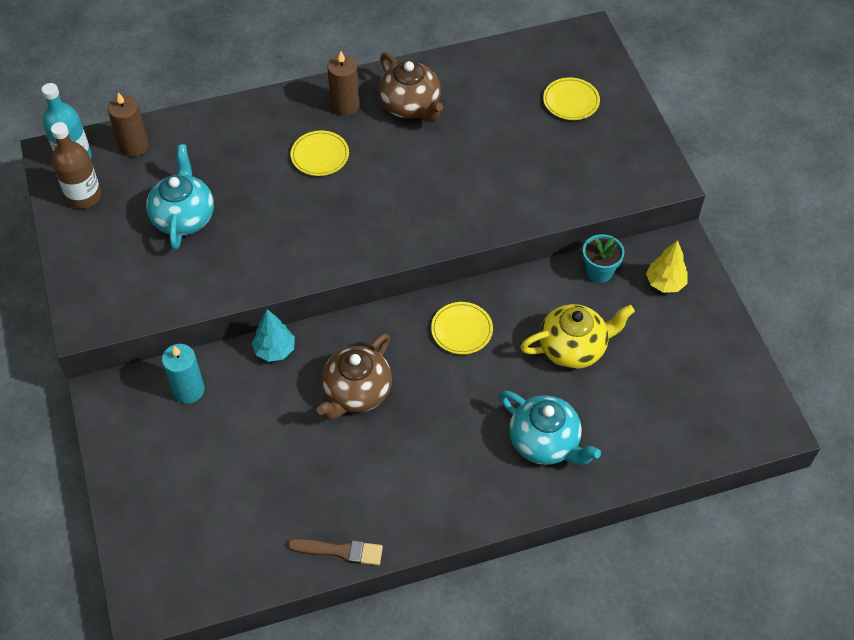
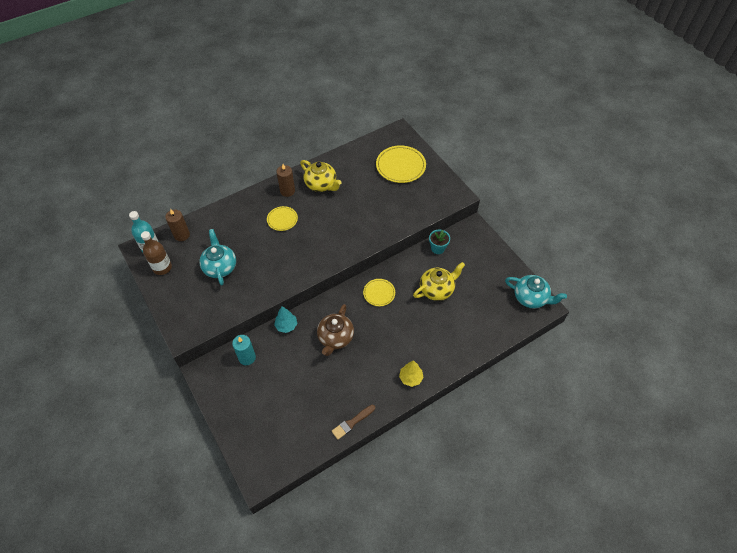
camera: 15 degrees left, 0 degrees up
brown brush [288,538,383,565] -> brown brush turned 150 degrees clockwise [332,405,375,440]
brown teapot [378,53,443,122] -> yellow teapot [300,160,342,192]
turquoise teapot [499,390,601,465] -> turquoise teapot moved to [505,275,567,309]
yellow plate [543,77,600,120] -> yellow plate [376,145,426,183], size x1.72
yellow tree [646,240,688,293] -> yellow tree moved to [399,360,424,387]

